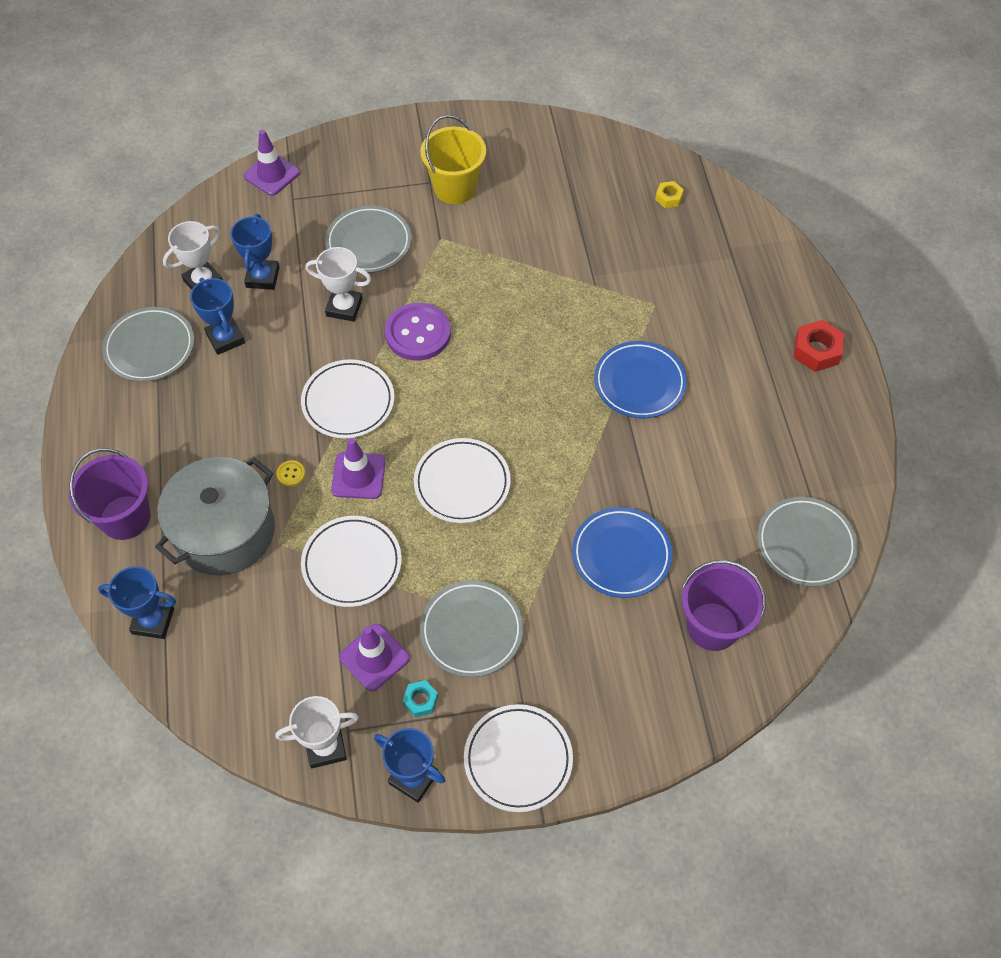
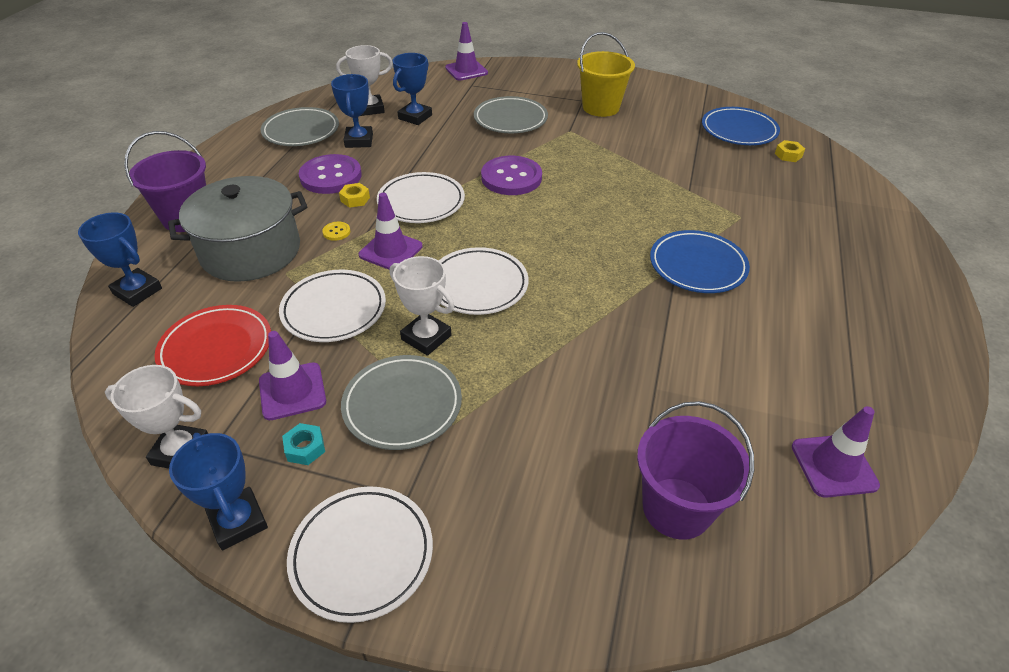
camera: 25 degrees right, 15 degrees down
white trophy [305,247,372,322] -> white trophy moved to [390,256,454,356]
blue plate [572,507,672,598] -> blue plate moved to [702,107,780,145]
grey plate [757,497,858,587] -> purple traffic cone [792,406,880,498]
red nut [794,320,844,372] -> none
none -> red plate [155,305,271,386]
none -> purple button [299,154,362,194]
none -> yellow nut [339,183,370,208]

